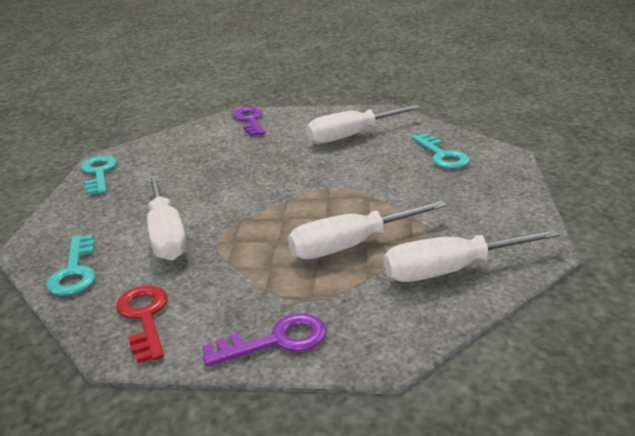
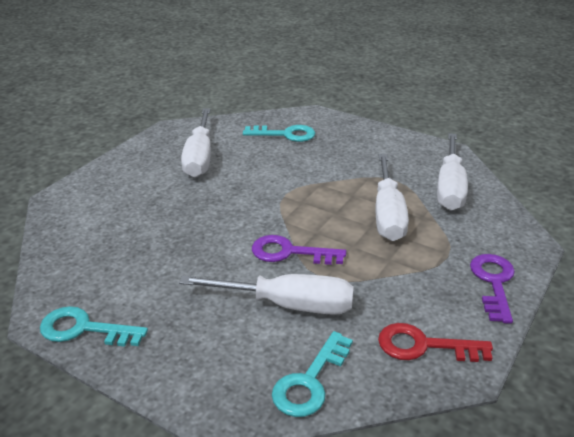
camera: 65 degrees left, 5 degrees up
turquoise key [46,234,96,296] -> turquoise key turned 105 degrees clockwise [272,331,353,417]
purple key [232,107,265,136] -> purple key moved to [252,235,346,265]

